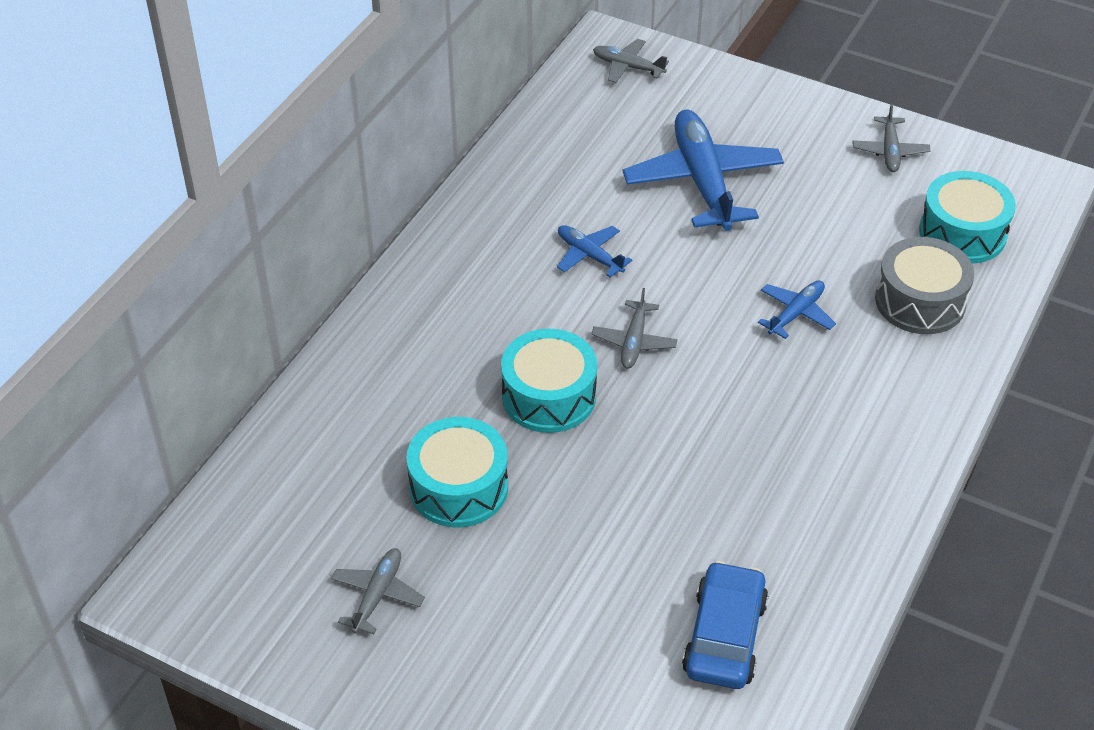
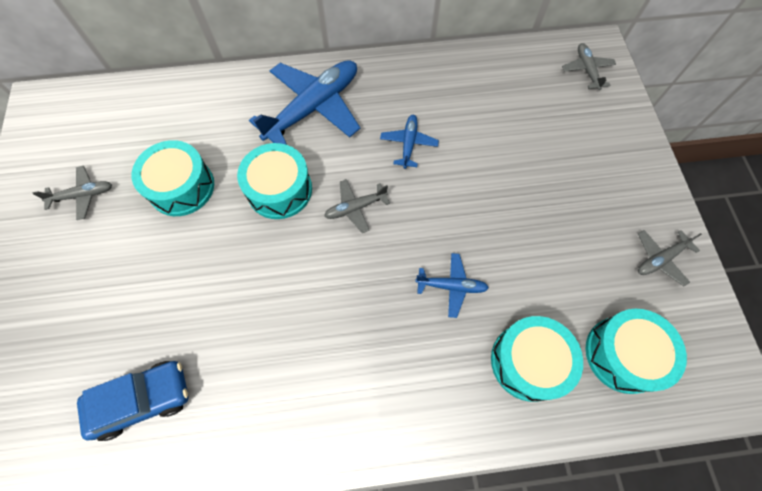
camera: 55 degrees right, 20 degrees up
blue plane [623,110,784,231] -> blue plane moved to [249,60,360,145]
grey drum [875,237,974,334] -> turquoise drum [491,316,583,402]

